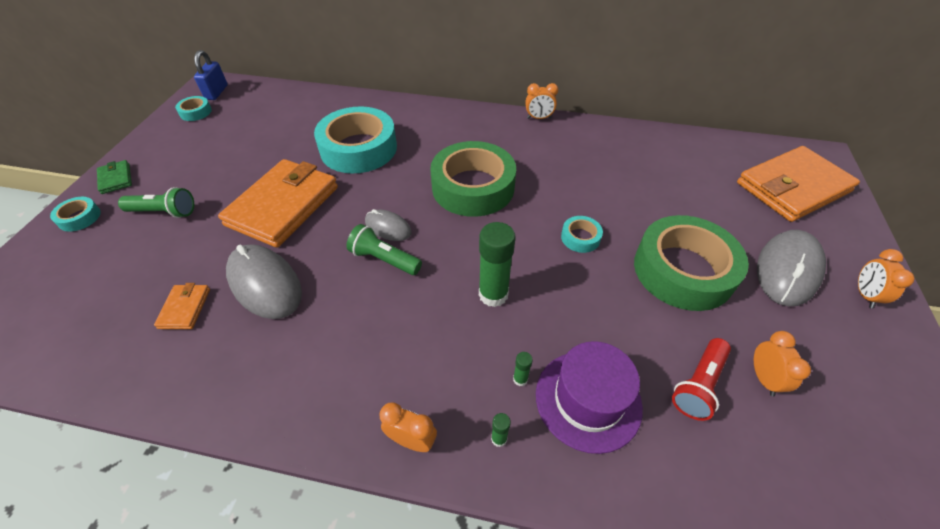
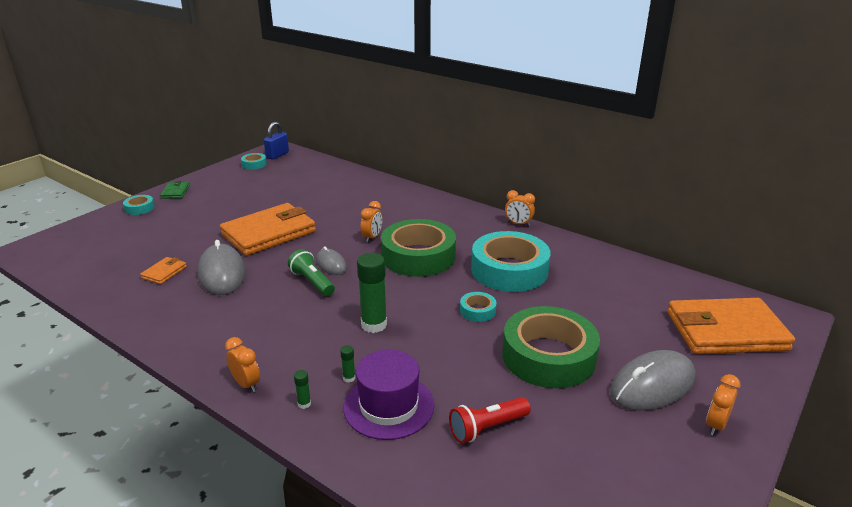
camera: 25 degrees right, 20 degrees down
green flashlight [118,187,194,218] -> none
turquoise tape [314,106,397,173] -> turquoise tape moved to [471,231,550,292]
orange clock [754,331,811,396] -> orange clock moved to [360,201,382,243]

